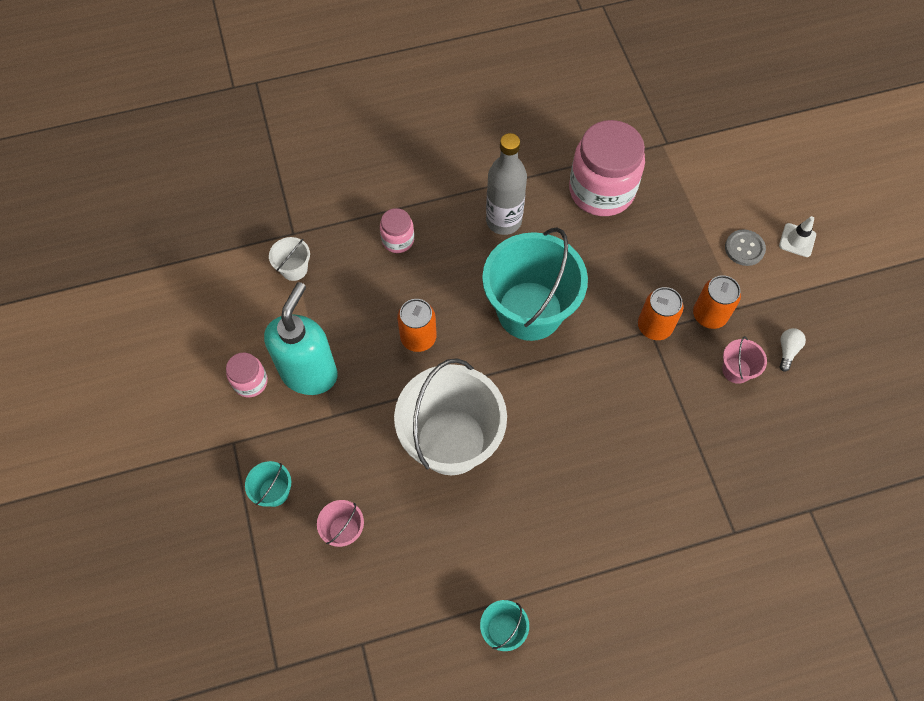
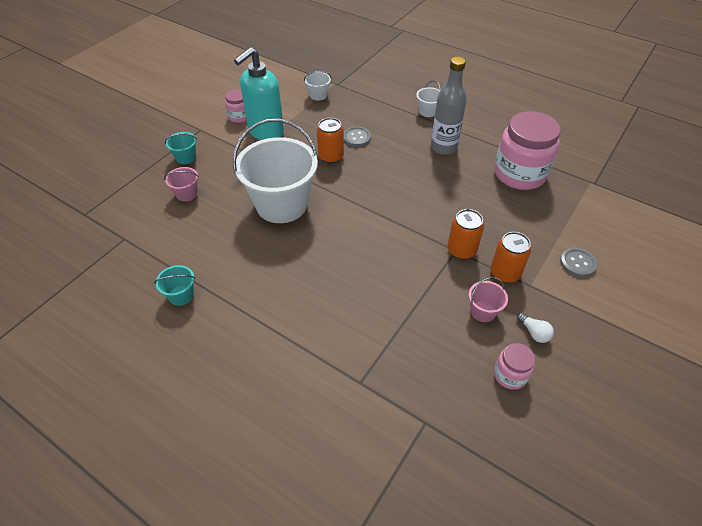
camera: 50 degrees right, 15 degrees down
turquoise soap dispenser [264,282,338,395] -> turquoise soap dispenser turned 150 degrees clockwise [234,47,284,140]
pink jar [380,208,414,253] -> pink jar moved to [494,343,535,390]
turquoise bucket [482,228,588,341] -> none
white traffic cone [779,216,816,257] -> none
white light bulb [780,328,806,372] -> white light bulb turned 75 degrees clockwise [517,313,554,343]
none -> grey button [344,126,371,147]
none -> white bucket [416,80,441,117]

